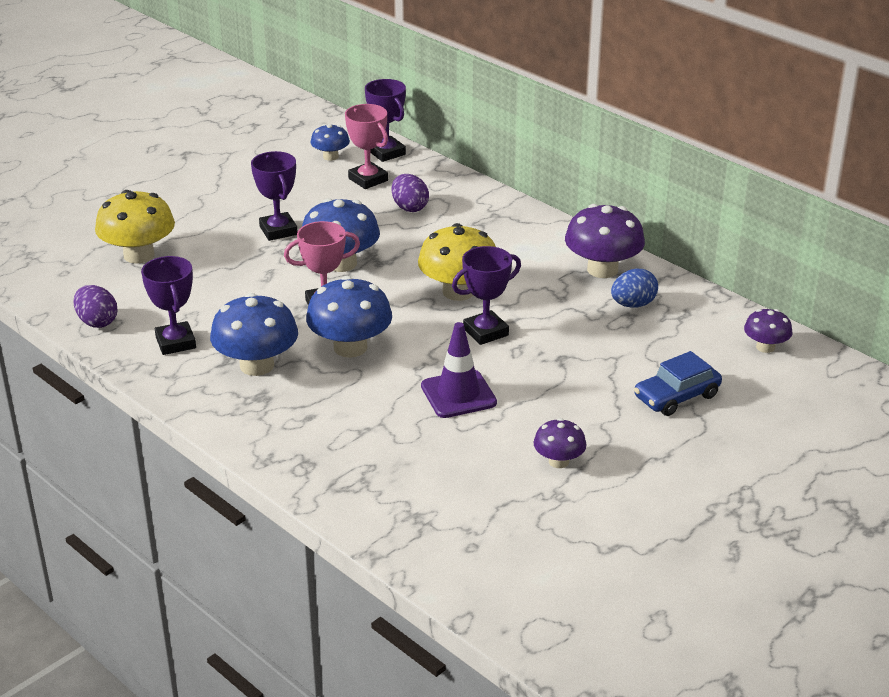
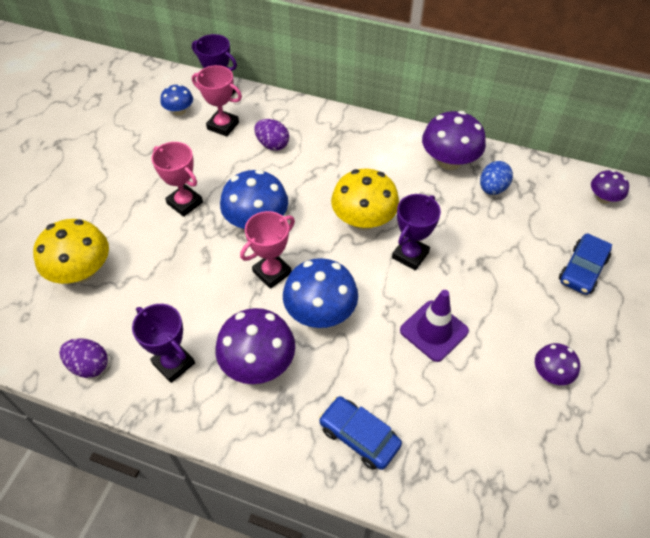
camera: 25 degrees left, 20 degrees up
blue mushroom [210,293,298,376] -> purple mushroom [215,308,295,384]
purple trophy [251,151,298,241] -> pink trophy [152,142,203,217]
none -> blue car [319,396,402,470]

